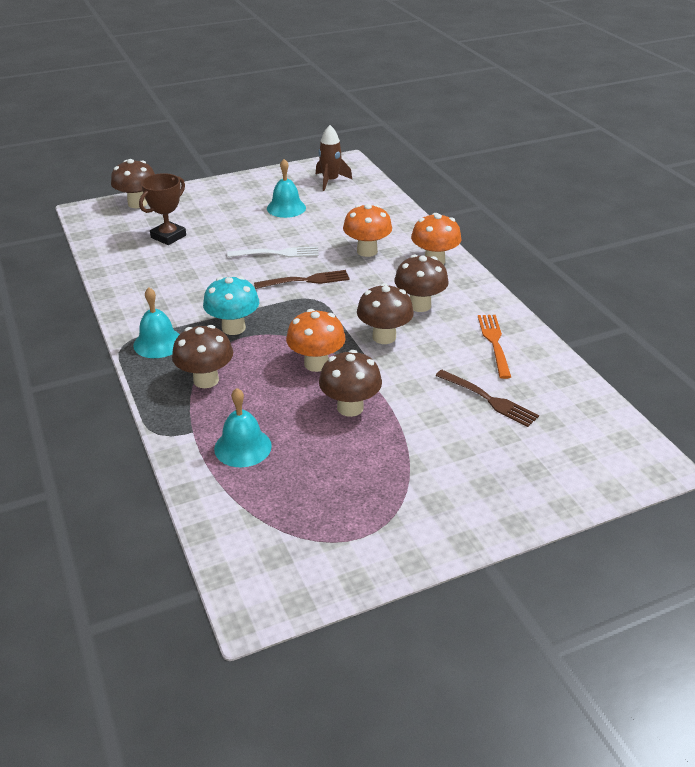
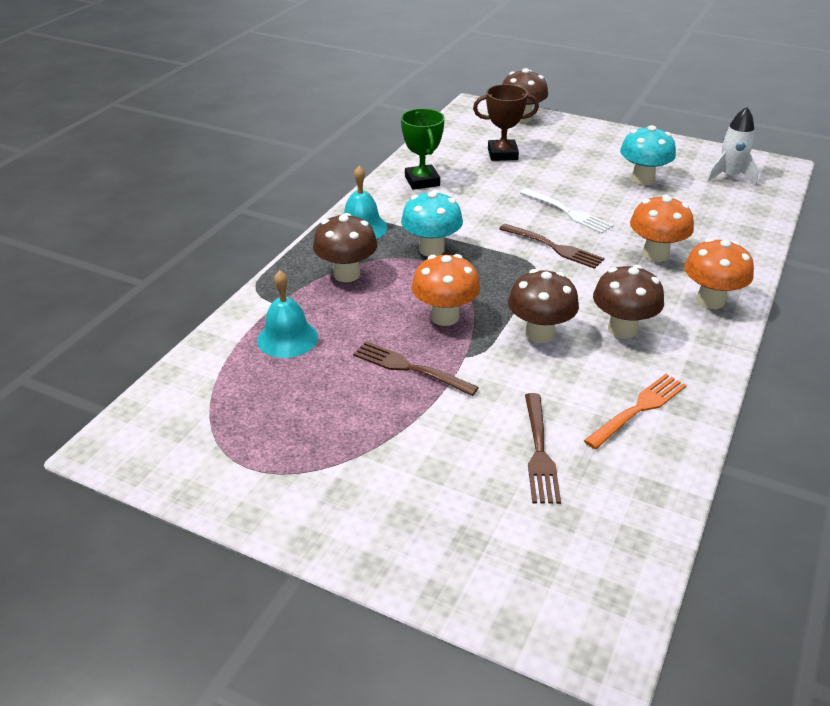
camera: 50 degrees right, 0 degrees up
turquoise bell [267,159,306,218] -> turquoise mushroom [620,125,676,185]
brown rocket [316,125,352,191] -> white rocket [706,107,759,185]
brown mushroom [319,350,382,417] -> brown fork [353,341,479,396]
none -> green trophy [401,108,445,190]

